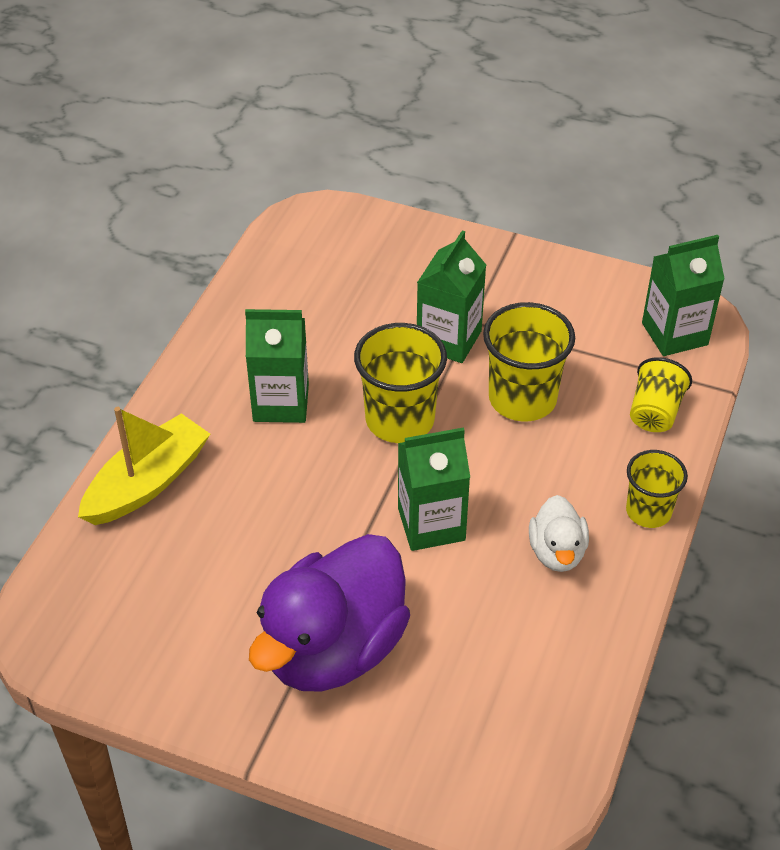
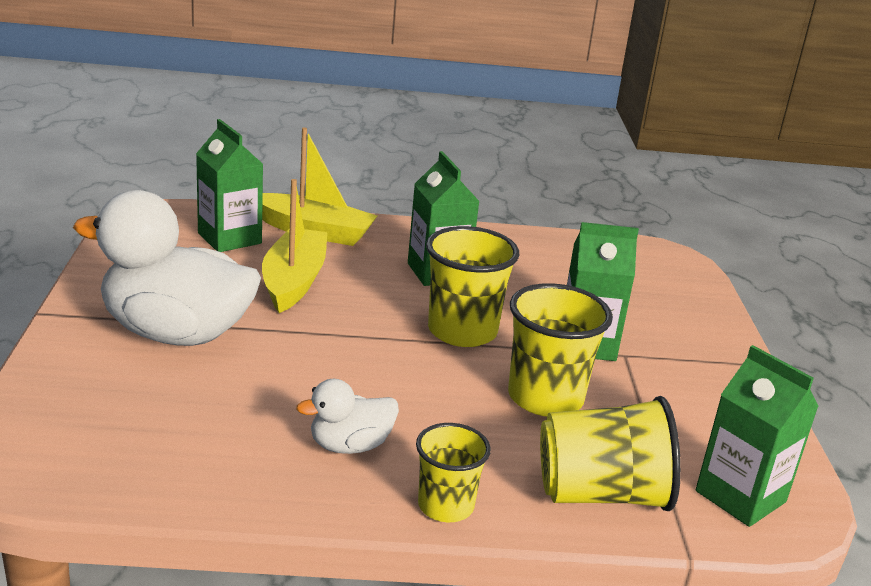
camera: 65 degrees right, 20 degrees down
purple duck [249,534,410,692] -> white duck [73,190,261,346]
green carton [398,427,470,551] -> green carton moved to [196,119,263,252]
yellow cup [630,357,692,432] -> yellow cup [540,396,681,511], size x1.60
none -> yellow boat [262,179,327,313]

